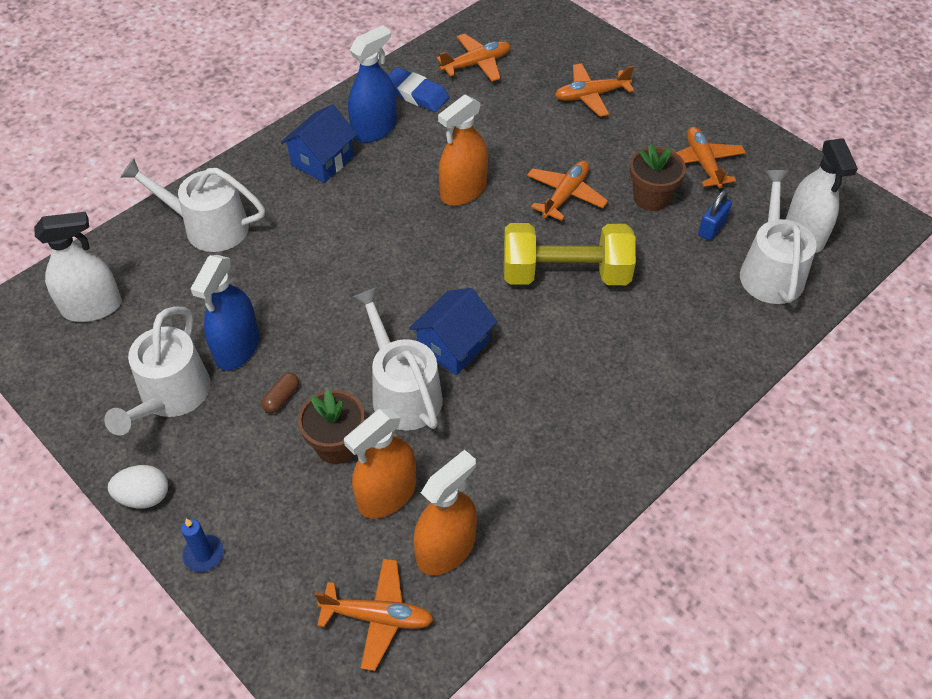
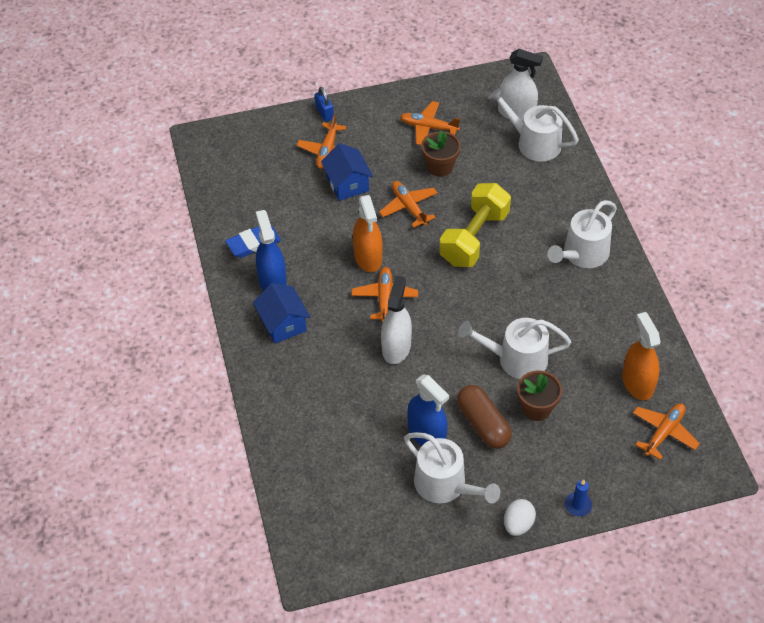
camera: 60 degrees left, 0 degrees up
white spray bottle [34,212,122,322] -> white spray bottle moved to [381,276,412,364]
white watering can [120,158,265,252] -> white watering can moved to [547,200,617,268]
brown capsule [261,373,299,413] -> brown capsule [457,385,512,449], size x2.16
orange spray bottle [344,409,416,519] -> none
blue house [409,288,497,375] -> blue house moved to [321,143,373,201]
orange plane [436,34,511,82] -> orange plane moved to [351,267,418,322]
blue padlock [698,190,732,241] -> blue padlock moved to [315,87,334,122]

